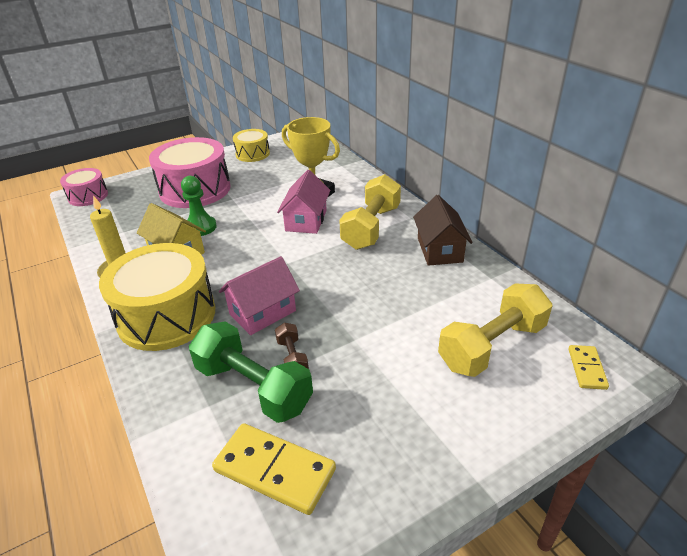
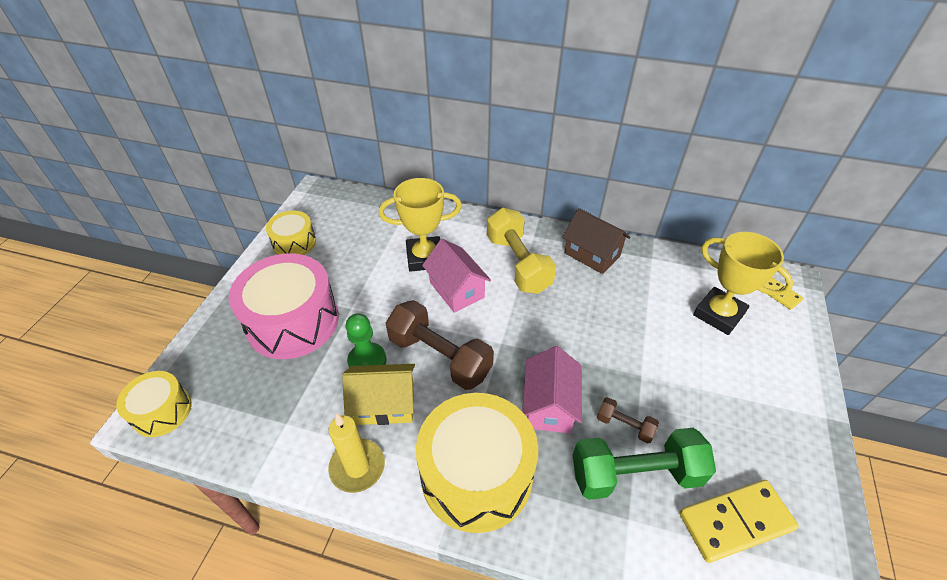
camera: 45 degrees left, 10 degrees up
pink drum [60,168,108,206] -> yellow drum [116,371,192,437]
yellow dumbbell [438,284,552,377] -> yellow trophy [693,232,794,335]
none -> brown dumbbell [386,300,494,390]

